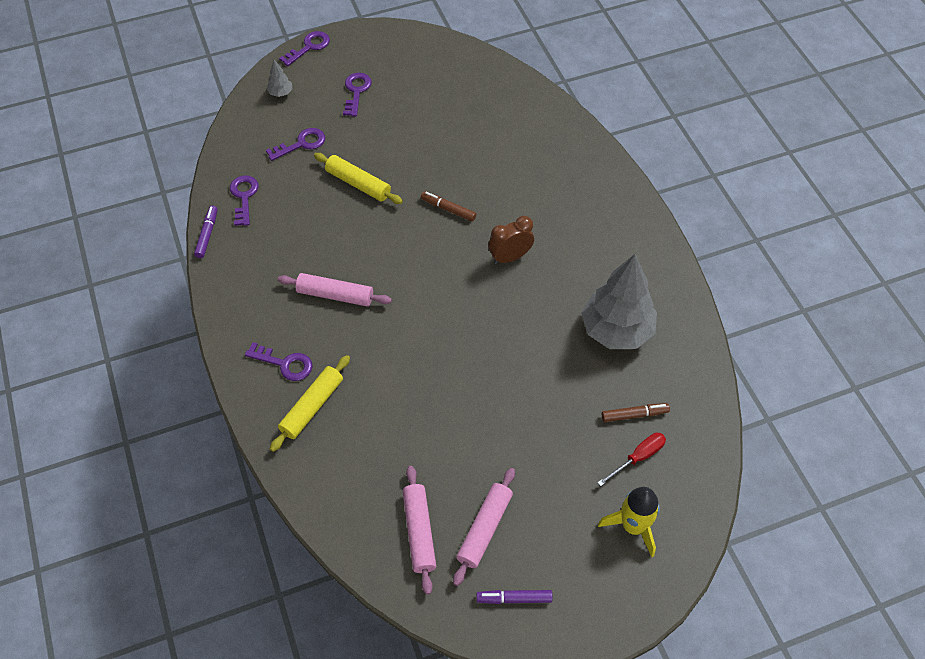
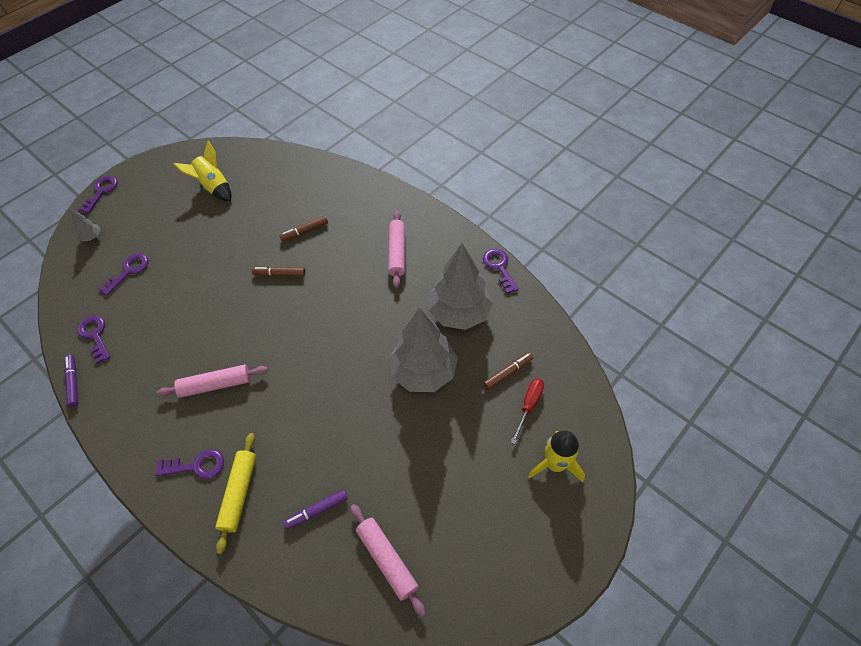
camera: 25 degrees left, 0 degrees up
yellow rolling pin [314,153,403,204] -> none
purple key [343,73,372,117] -> purple key moved to [483,249,519,294]
pink rolling pin [453,468,515,586] -> pink rolling pin moved to [388,211,405,288]
purple marker [476,590,552,604] -> purple marker moved to [283,490,348,529]
brown clock [488,216,534,264] -> none
none -> yellow rocket [173,141,231,202]
none -> brown marker [280,216,328,242]
none -> grey tree [389,308,458,392]

